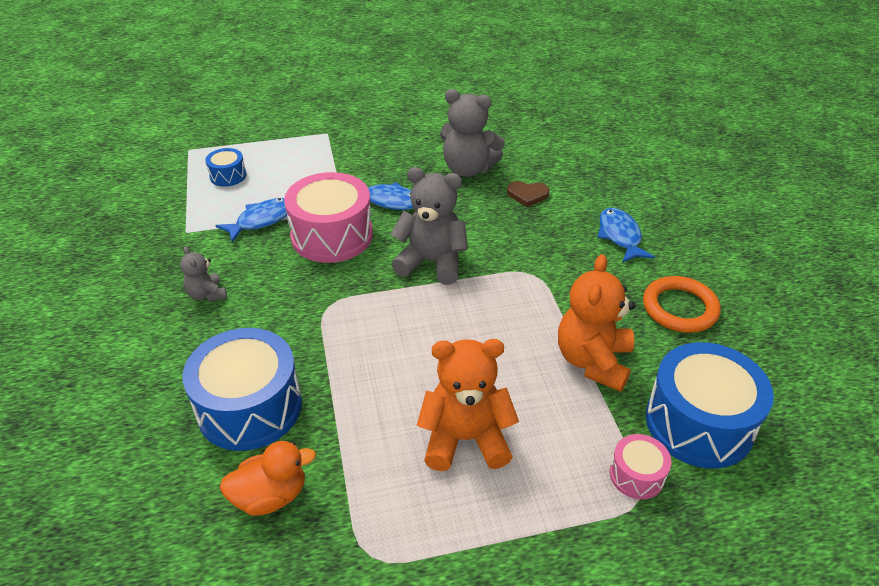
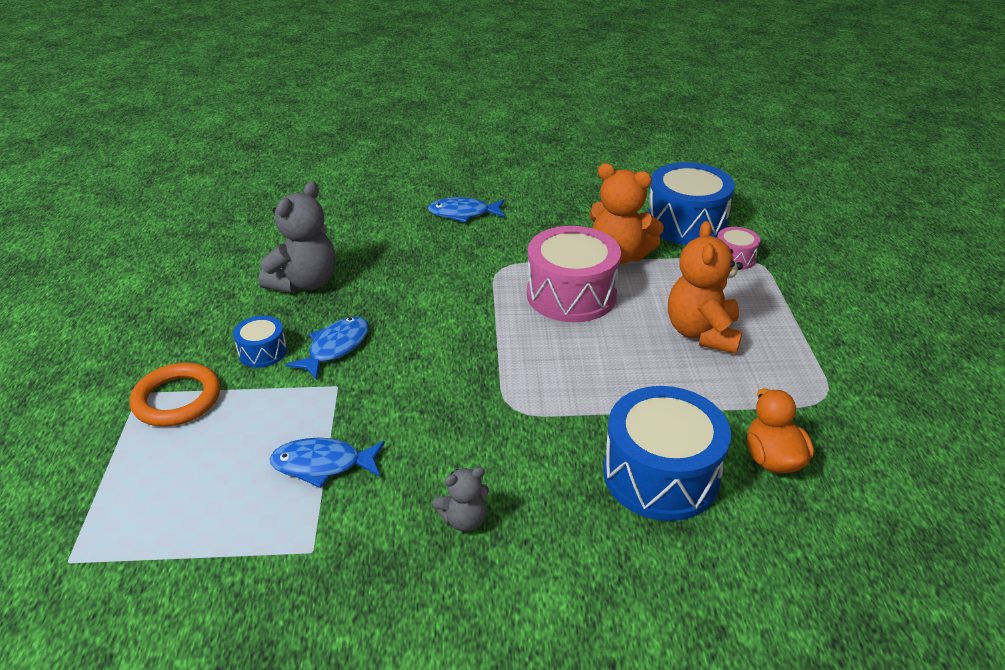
camera: 80 degrees left, 5 degrees down
blue drum [205,148,247,187] -> blue drum moved to [233,316,287,368]
blue fish [215,198,287,242] -> blue fish turned 60 degrees counterclockwise [270,438,385,488]
pink drum [284,172,373,263] -> pink drum moved to [527,226,621,322]
grey teddy bear [390,167,468,285] -> none
brown heart [507,181,549,207] -> none
orange ring [643,276,721,333] -> orange ring moved to [130,363,220,426]

